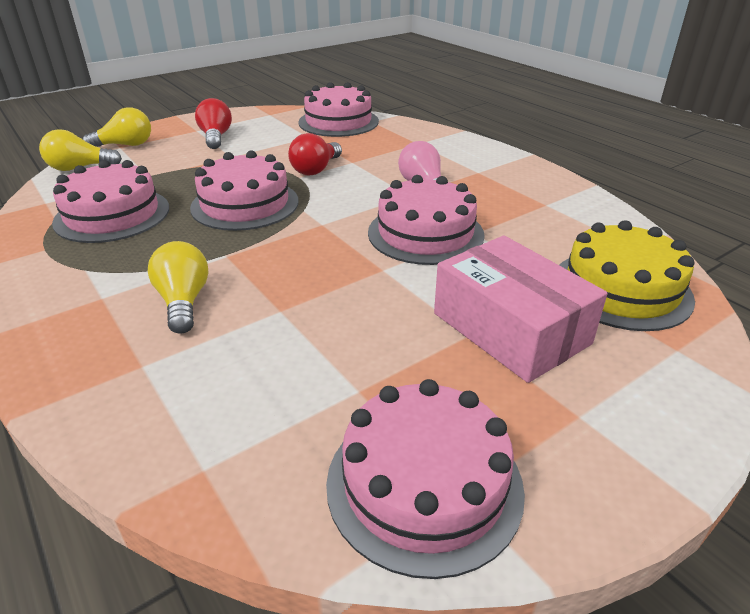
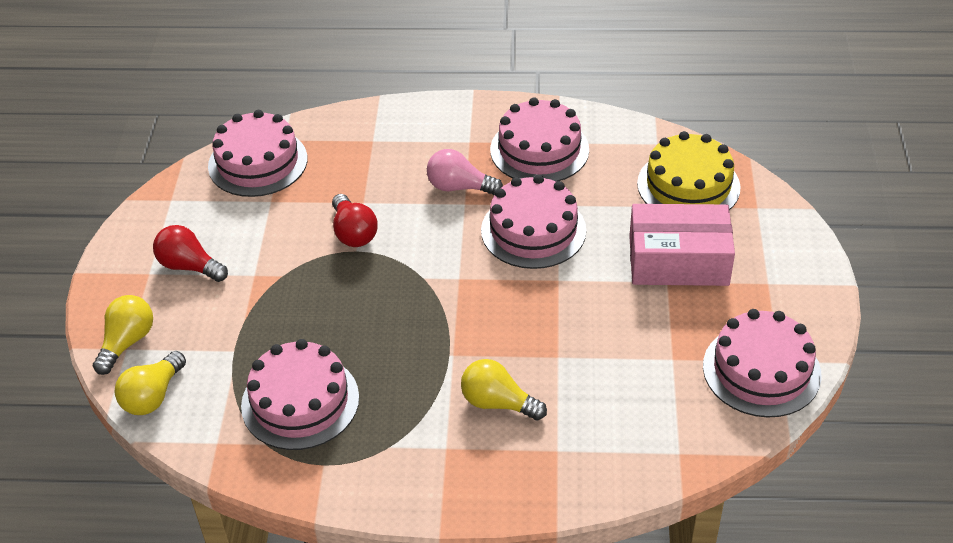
camera: 50 degrees left, 10 degrees up
pink cake [190,150,298,231] -> pink cake moved to [490,97,589,182]

